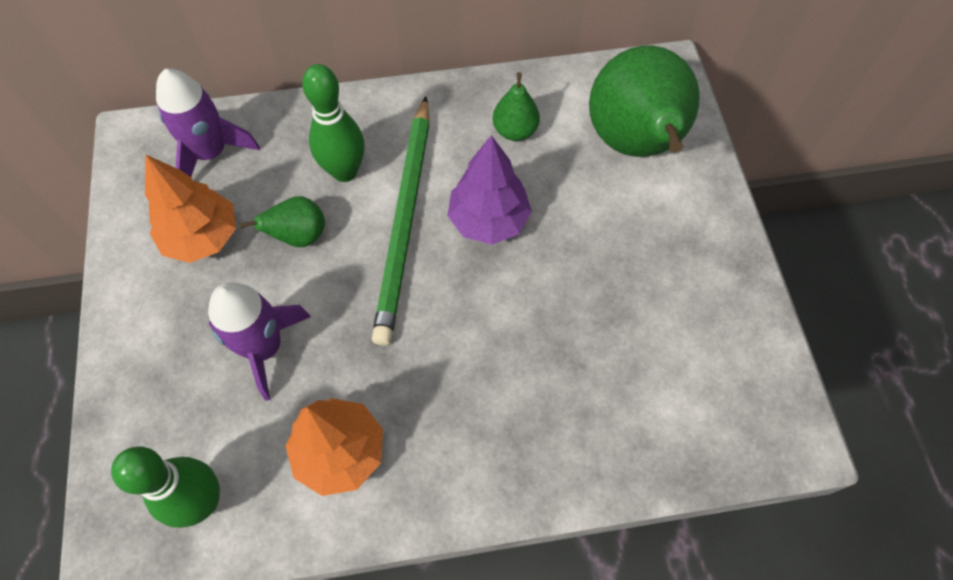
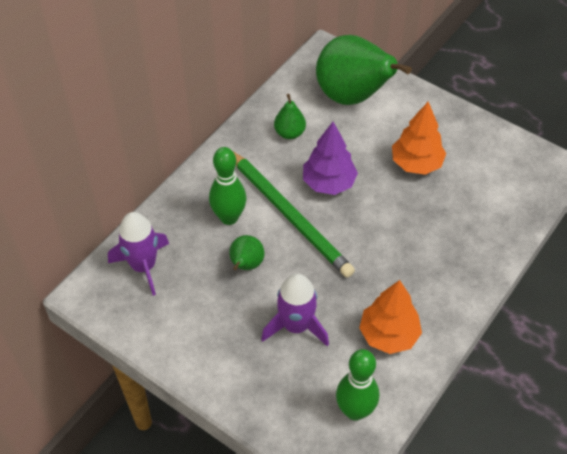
camera: 45 degrees left, 10 degrees down
orange tree [145,154,236,263] -> orange tree moved to [392,101,446,175]

